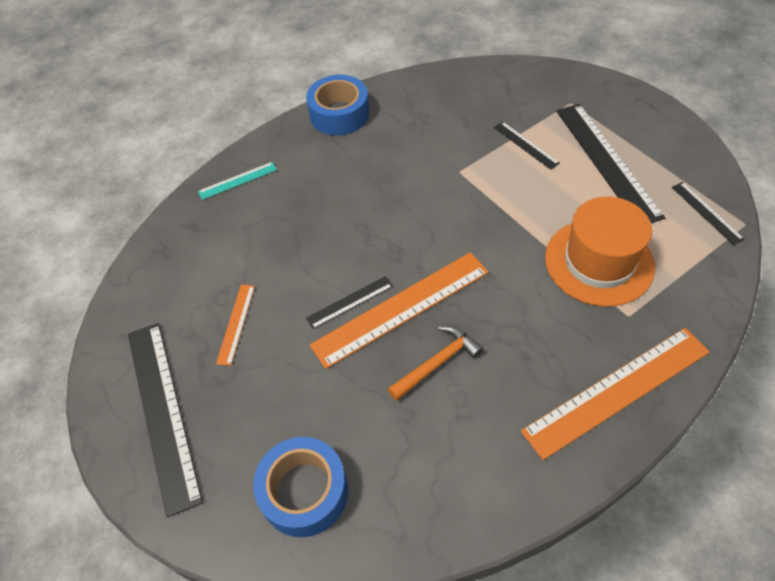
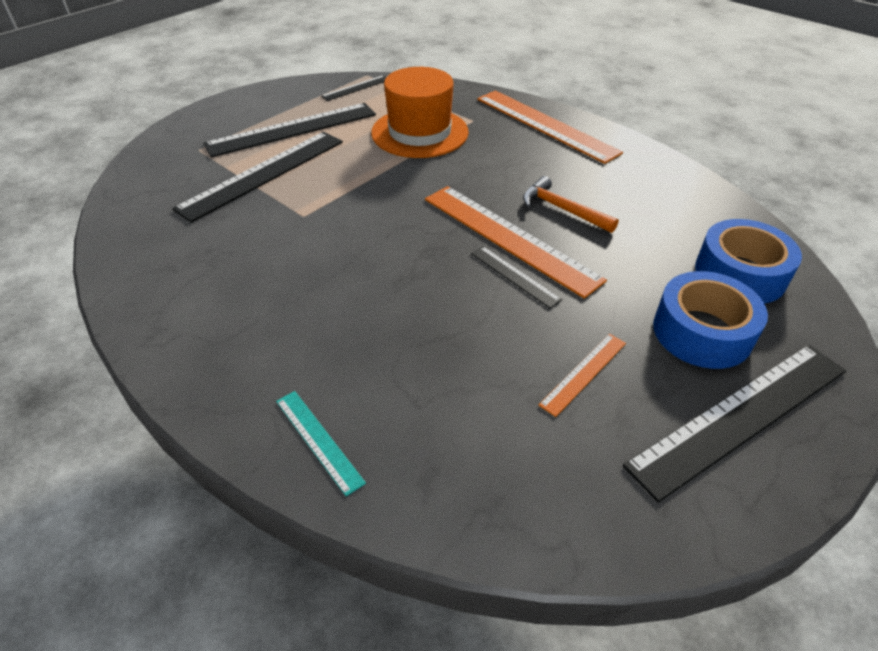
camera: 105 degrees left, 10 degrees down
orange ruler [216,284,255,366] -> orange ruler turned 45 degrees counterclockwise [539,334,626,417]
blue tape [306,75,369,135] -> blue tape moved to [653,271,768,369]
black ruler [494,122,560,170] -> black ruler [172,132,343,223], size x2.09

